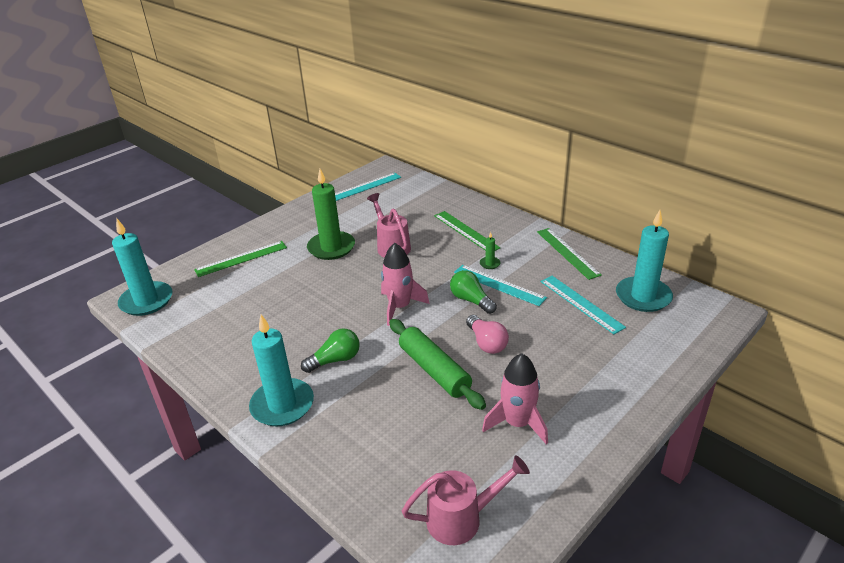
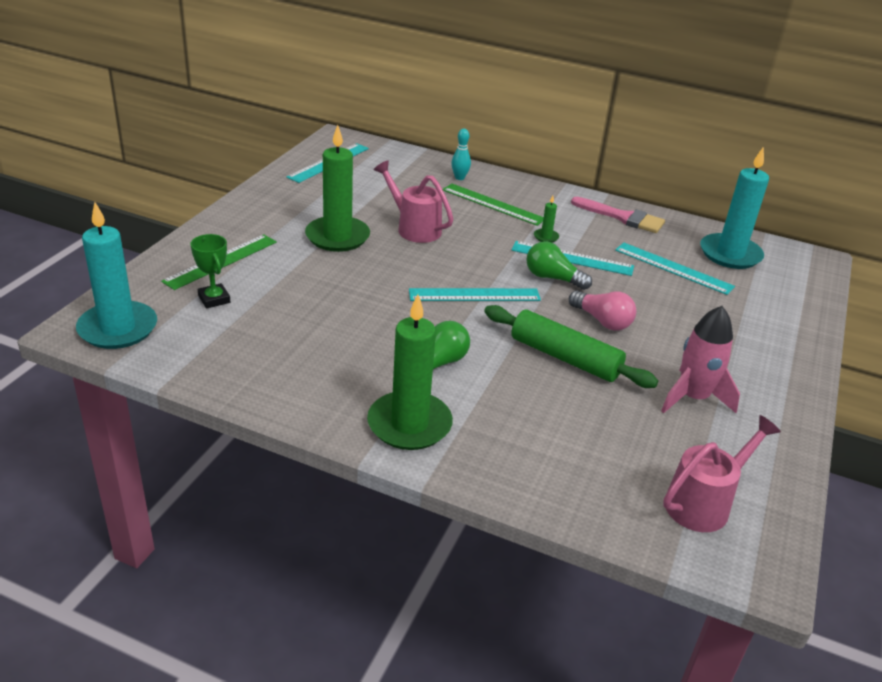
camera: 25 degrees left, 0 degrees up
turquoise candle [249,314,314,426] -> green candle [367,295,453,450]
pink rocket [381,243,430,326] -> turquoise ruler [409,288,541,301]
green ruler [537,228,602,280] -> pink brush [571,197,665,233]
none -> green trophy [190,234,230,309]
none -> turquoise bowling pin [451,129,471,180]

